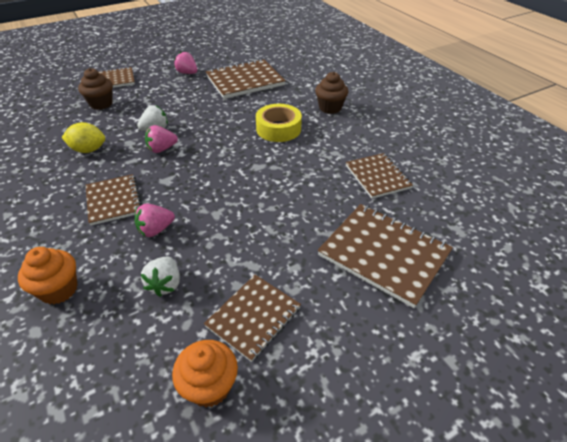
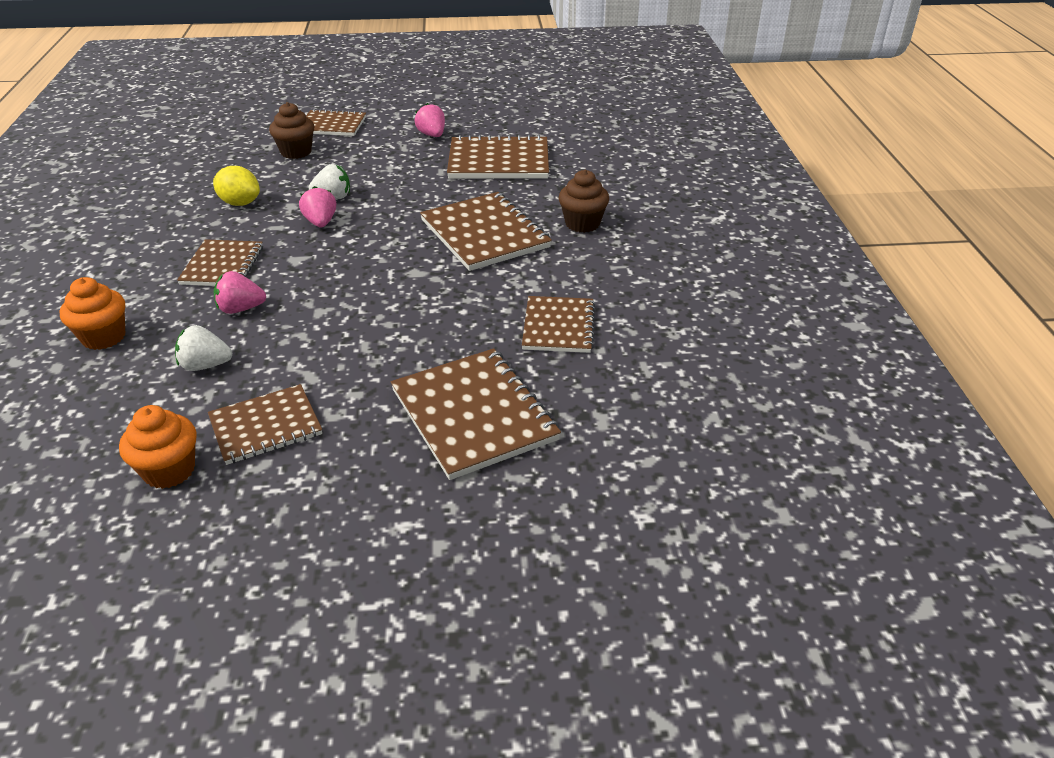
camera: 25 degrees right, 5 degrees down
white strawberry [141,257,180,297] -> white strawberry turned 60 degrees clockwise [175,325,232,371]
pink strawberry [145,125,178,153] -> pink strawberry turned 75 degrees clockwise [299,186,336,227]
yellow tape [256,104,302,142] -> brown notebook [420,192,552,271]

